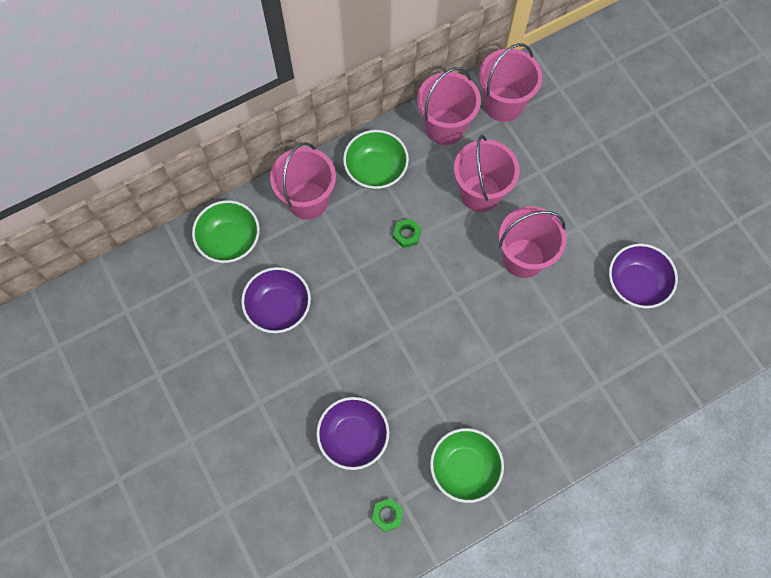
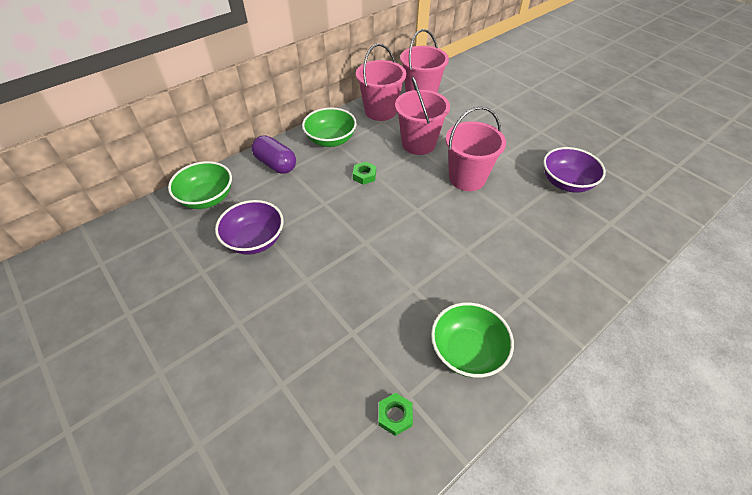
camera: 10 degrees left, 20 degrees down
pink bucket [270,142,336,219] -> purple capsule [252,135,296,174]
purple bowl [316,397,389,470] -> none

